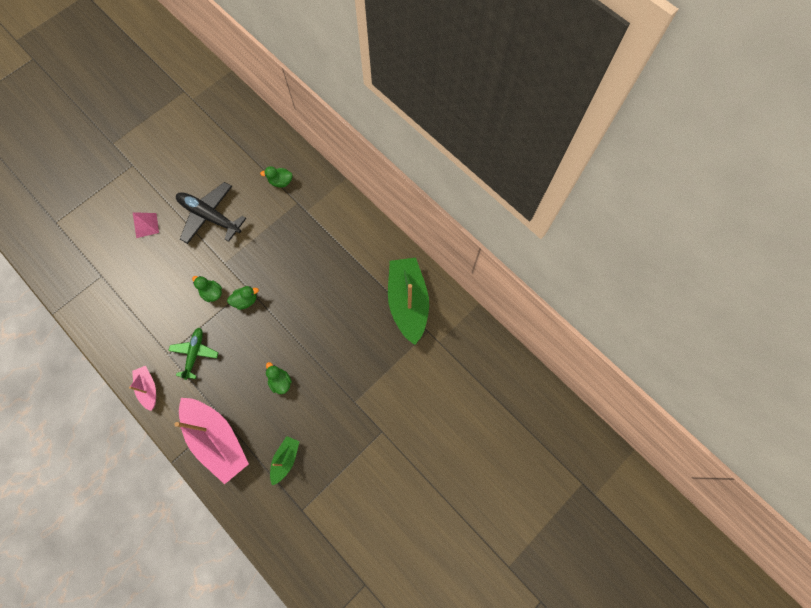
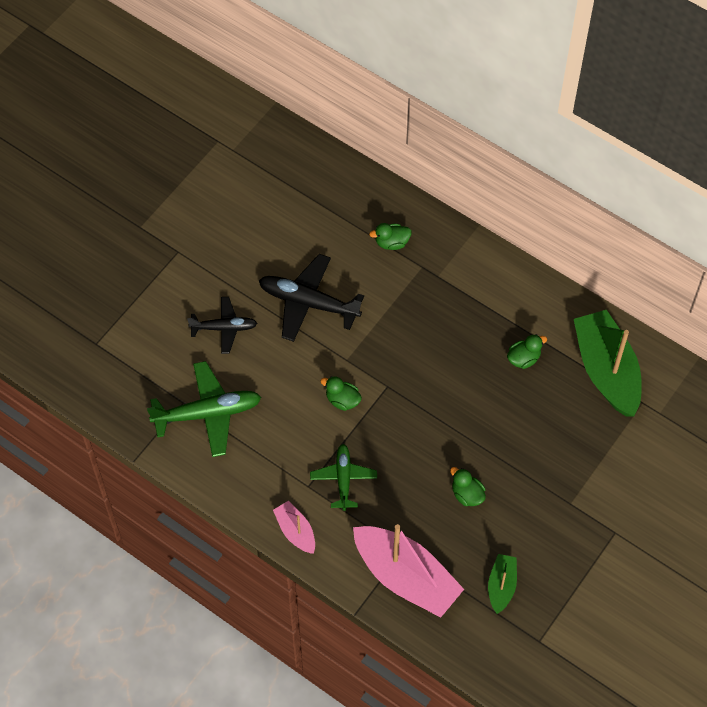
camera: 10 degrees left, 10 degrees down
pink pyramid [133,212,159,238] -> black plane [187,297,258,354]
green duck [227,286,259,310] -> green duck moved to [507,334,547,369]
none -> green plane [147,361,261,457]

